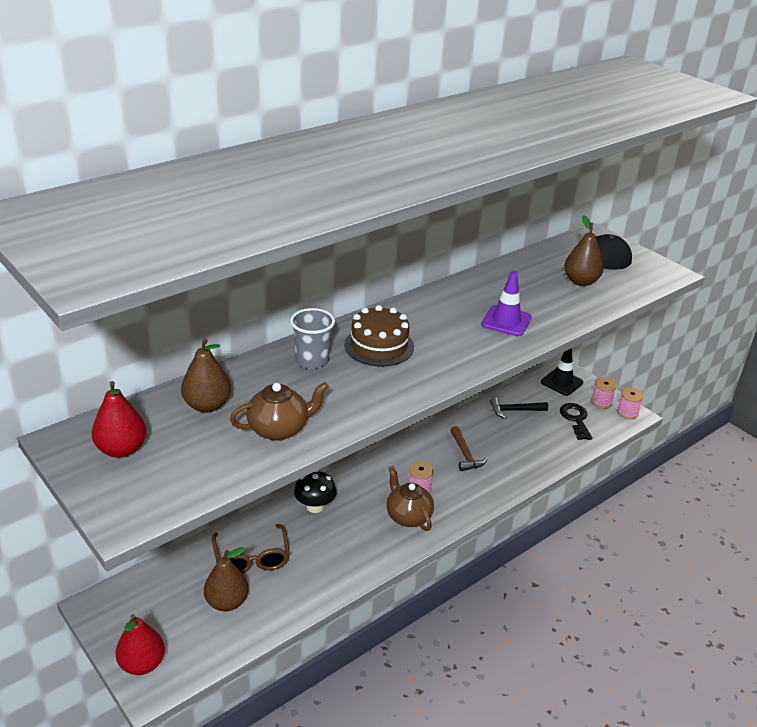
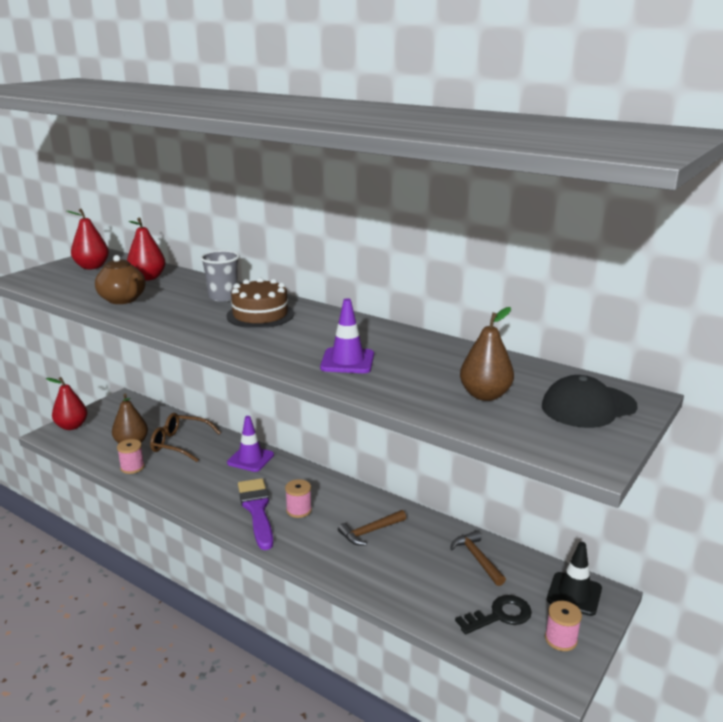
camera: 75 degrees right, 10 degrees down
brown pear [181,339,231,413] -> red pear [127,218,165,281]
brown glasses [212,524,290,574] -> brown glasses turned 45 degrees clockwise [150,413,221,462]
black mushroom [294,470,337,513] -> purple traffic cone [227,416,274,472]
brown teapot [386,466,434,531] -> purple brush [238,478,273,550]
black hammer [490,397,548,419] -> brown hammer [450,530,506,586]
pink spool [617,387,644,419] -> pink spool moved to [117,439,145,474]

